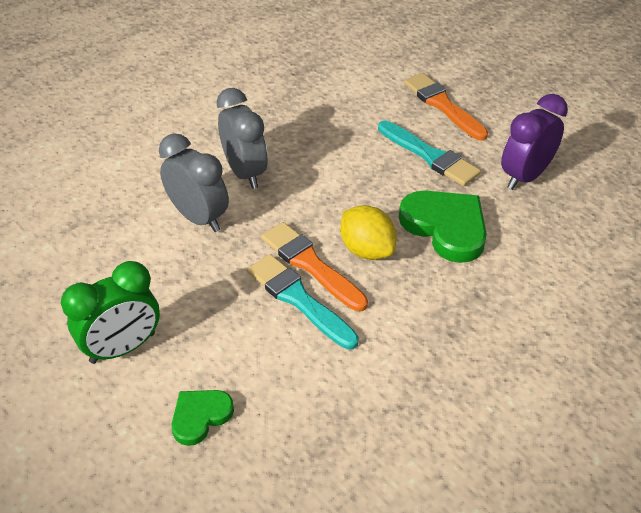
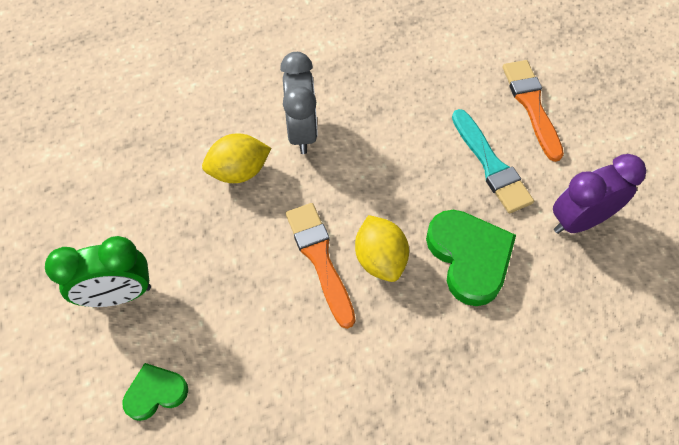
camera: 20 degrees right, 15 degrees up
grey clock [159,133,229,232] -> yellow lemon [202,133,271,183]
turquoise brush [247,254,359,349] -> none

